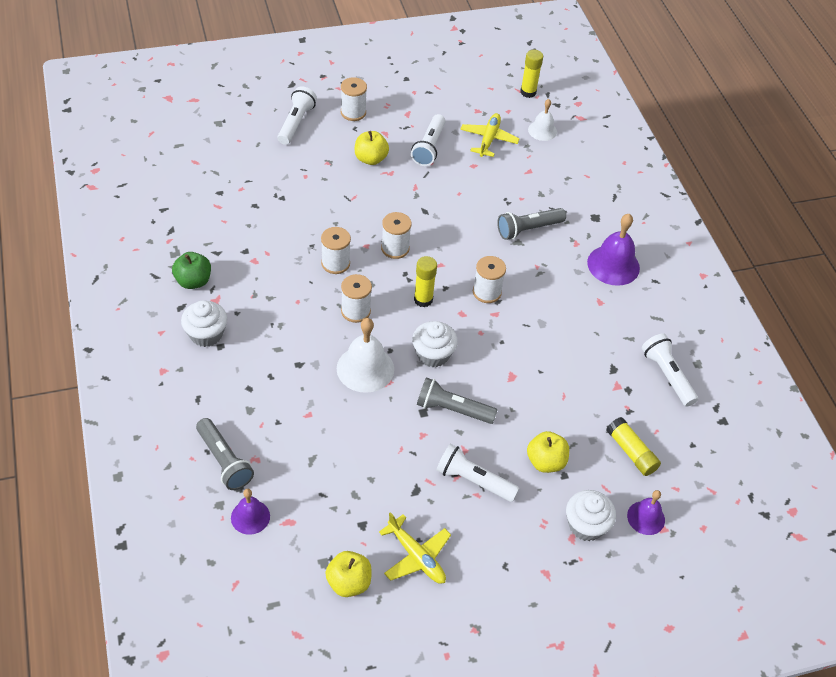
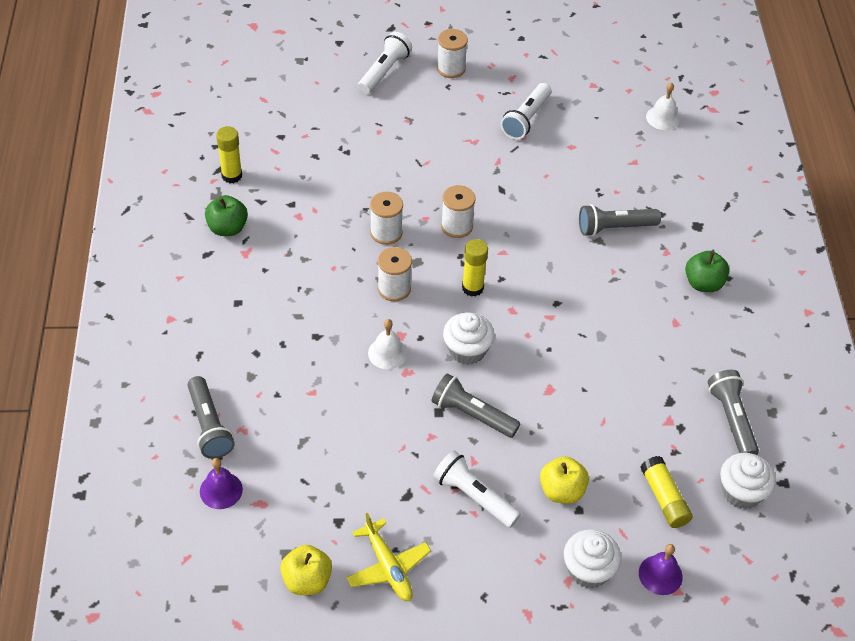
camera: 15 degrees right, 0 degrees up
white cupcake [181,300,227,347] -> white cupcake moved to [720,453,776,509]
white bell [337,318,394,393] -> white bell [368,319,407,369], size x0.61
yellow apple [355,131,389,165] -> none
yellow plane [460,113,519,157] -> none
white spool [473,256,506,303] -> none
yellow glue stick [520,50,543,98] -> yellow glue stick moved to [216,126,242,183]
purple bell [587,214,640,286] -> green apple [685,251,729,292]
white flashlight [642,333,698,407] -> grey flashlight [708,370,759,455]

